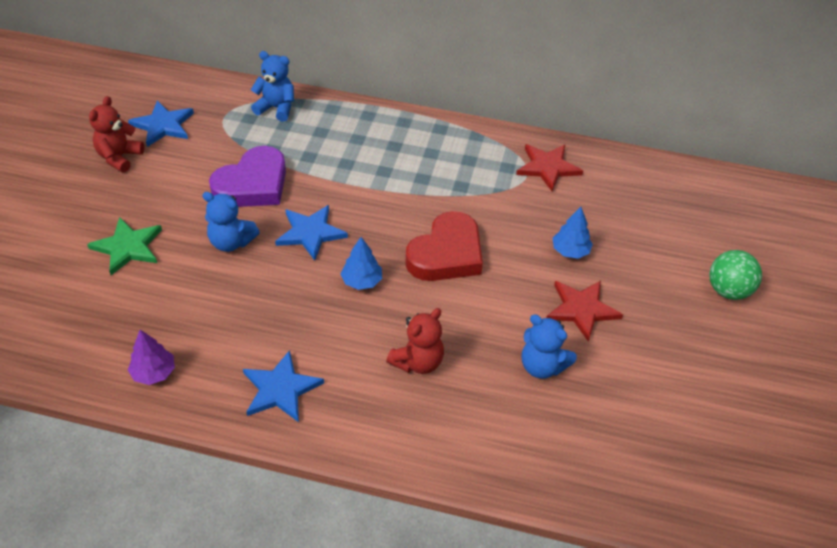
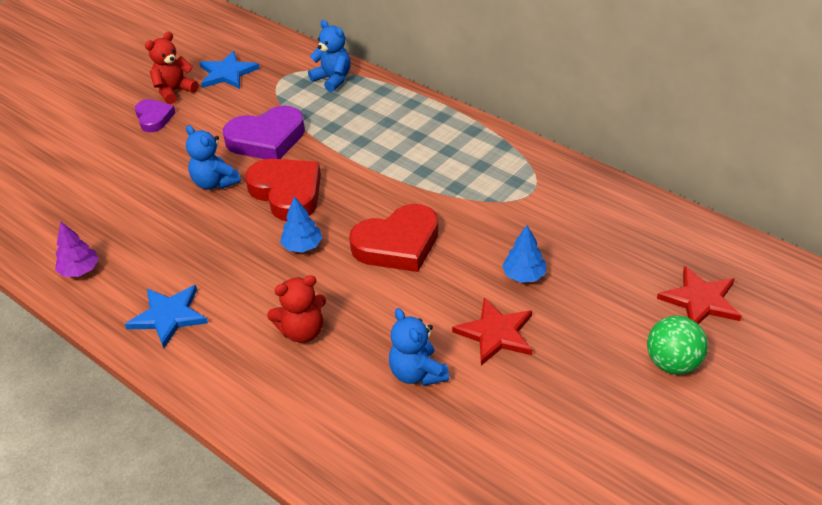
camera: 30 degrees right, 5 degrees down
green star [87,217,162,275] -> none
blue star [275,205,348,261] -> red heart [245,159,321,221]
red star [516,144,583,191] -> red star moved to [657,266,742,324]
none -> purple heart [135,99,176,132]

